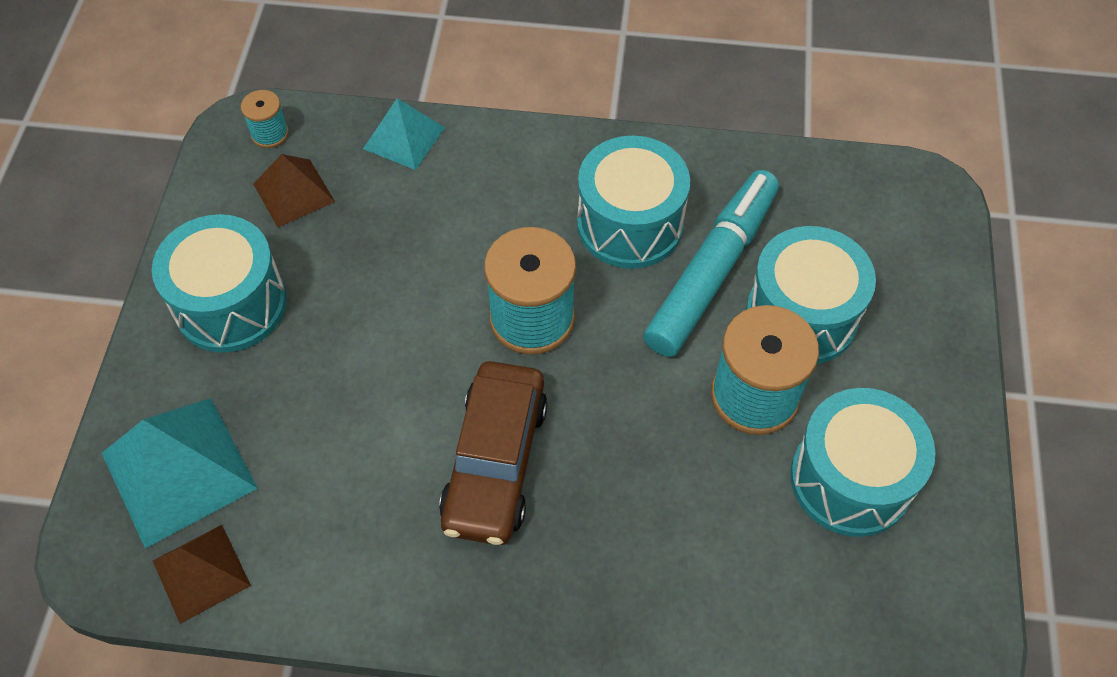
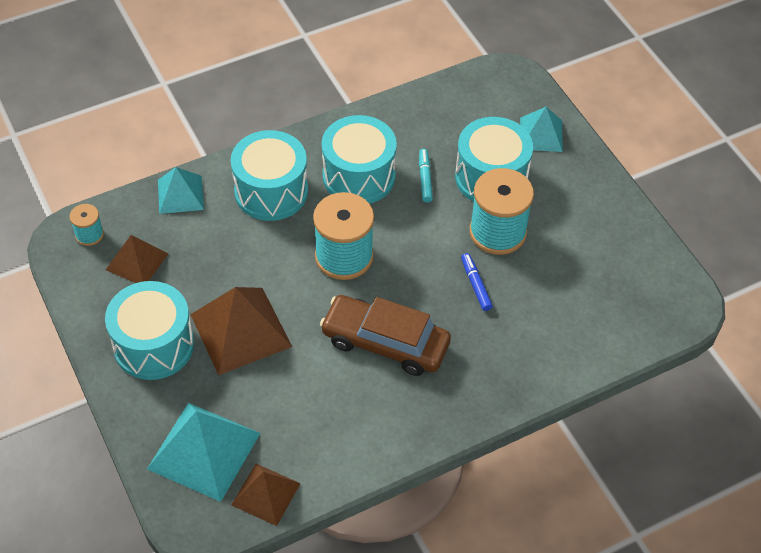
camera: 35 degrees left, 5 degrees down
brown car [439,361,548,545] -> brown car turned 135 degrees clockwise [320,295,451,376]
turquoise marker [643,170,779,357] -> turquoise marker [419,149,433,203], size x0.41
turquoise drum [790,388,936,537] -> turquoise drum moved to [231,130,308,221]
none -> brown pyramid [190,287,292,375]
none -> blue marker [461,253,493,311]
none -> turquoise pyramid [520,107,563,152]

